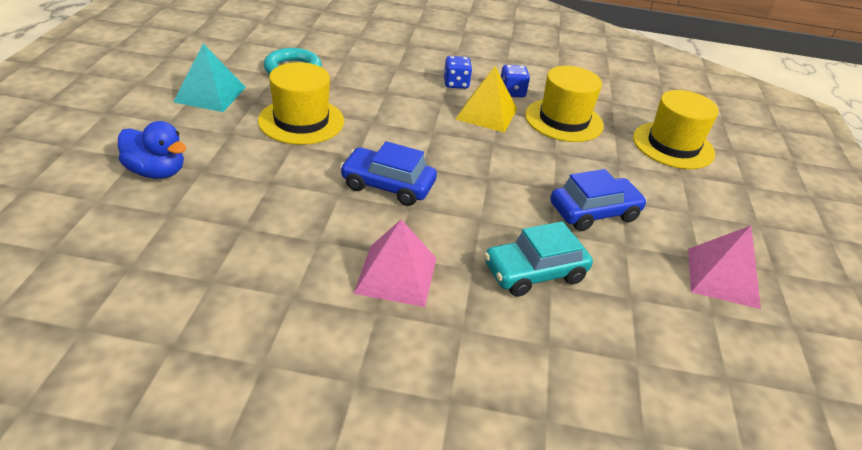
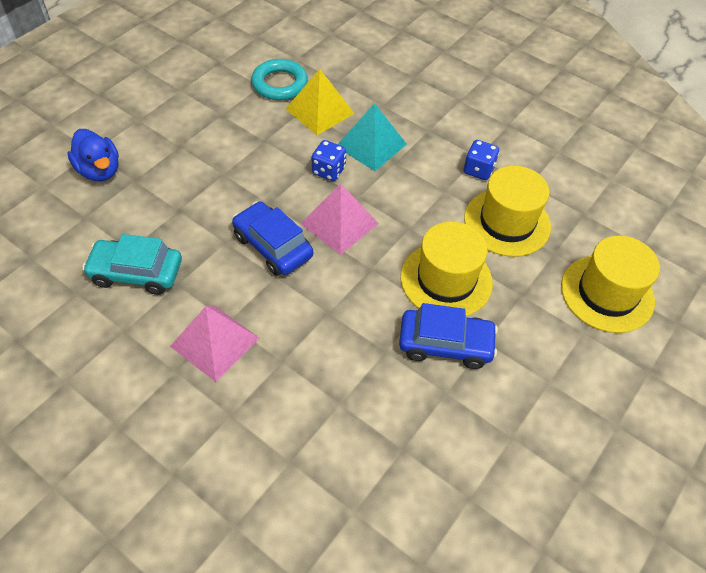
camera: 30 degrees right, 15 degrees up
turquoise pyramid [173,44,246,112] -> turquoise pyramid moved to [338,103,407,171]
yellow hat [258,62,344,145] -> yellow hat moved to [401,222,493,316]
blue dice [444,56,472,89] -> blue dice moved to [312,140,346,181]
yellow pyramid [456,66,517,133] -> yellow pyramid moved to [286,69,355,135]
turquoise car [484,221,593,297] -> turquoise car moved to [82,234,182,295]
pink pyramid [688,225,761,309] -> pink pyramid moved to [301,184,379,255]

